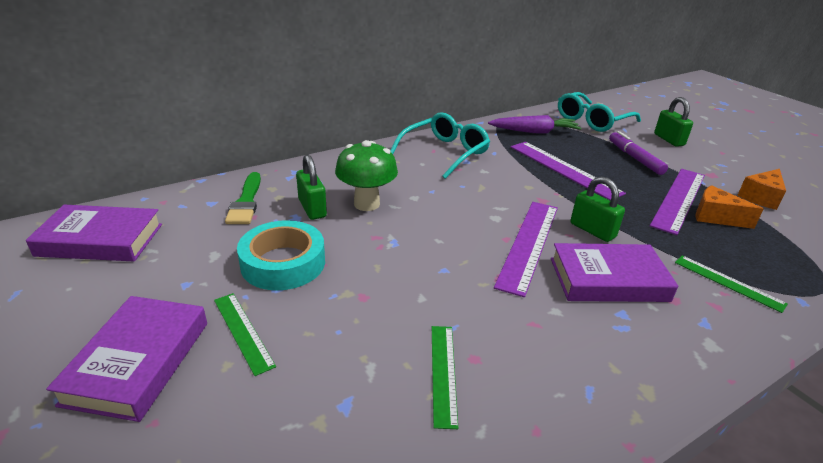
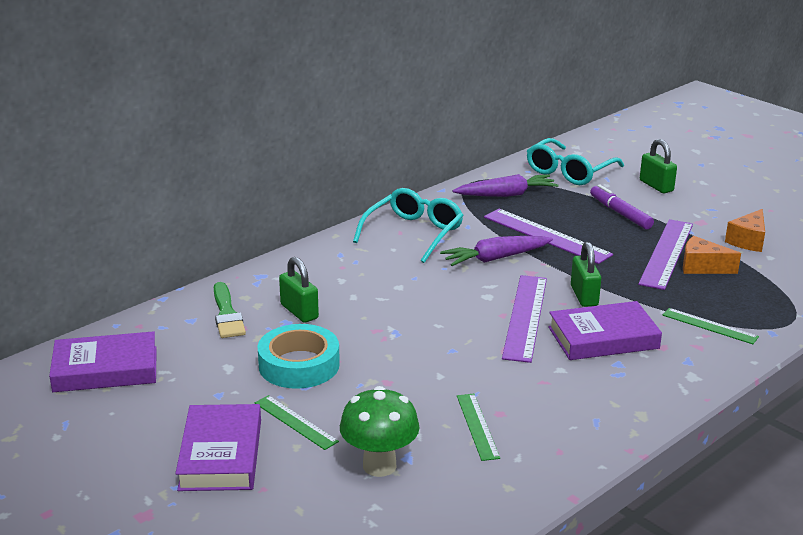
camera: 10 degrees left, 5 degrees down
green mushroom [335,140,398,211] -> green mushroom moved to [340,386,420,477]
green padlock [570,177,625,242] -> green padlock turned 45 degrees clockwise [571,242,601,307]
none -> purple carrot [440,236,553,266]

